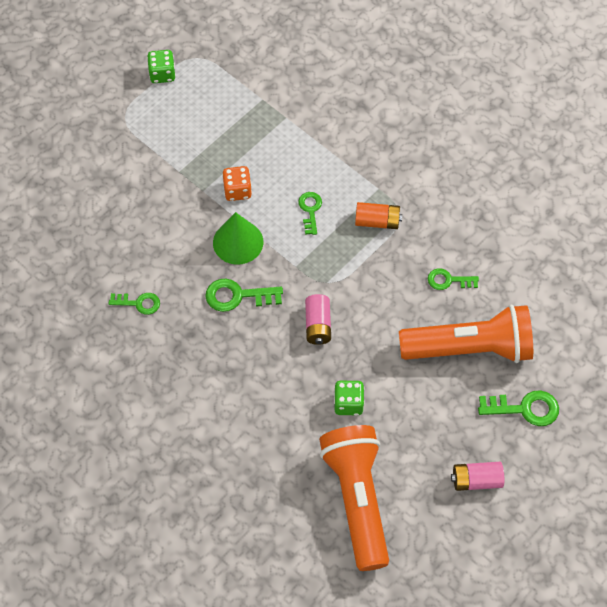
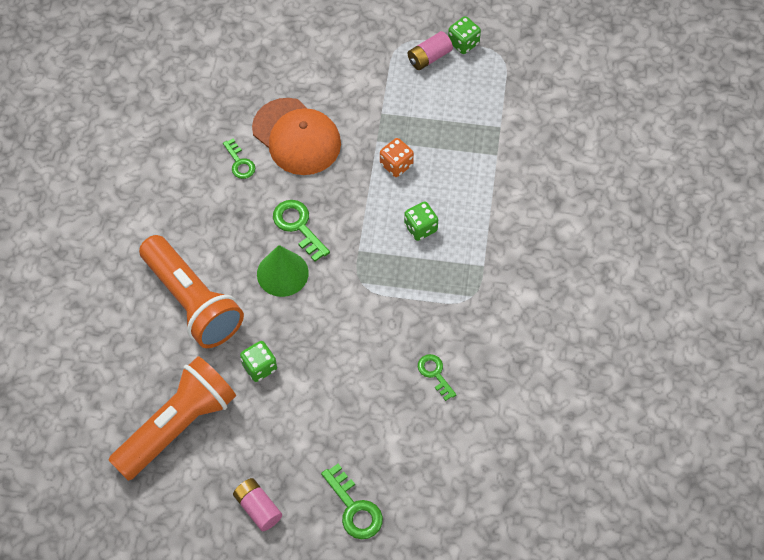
camera: 55 degrees right, 0 degrees up
green cone [213,212,263,265] -> green cone moved to [257,245,309,297]
green key [298,192,322,235] -> green dice [404,202,438,241]
pink battery [305,294,331,345] -> pink battery moved to [408,31,453,70]
orange battery [355,202,403,229] -> none
orange flashlight [399,305,533,363] -> orange flashlight moved to [139,235,244,348]
none -> orange cap [252,98,341,175]

